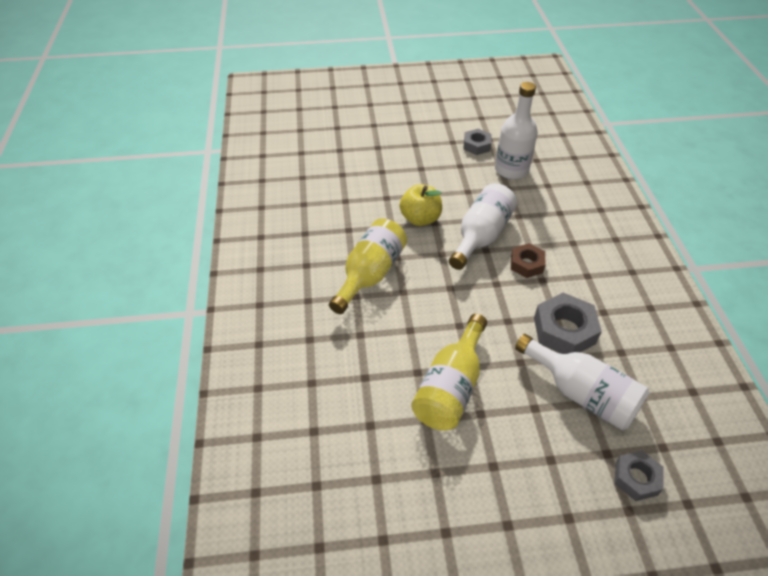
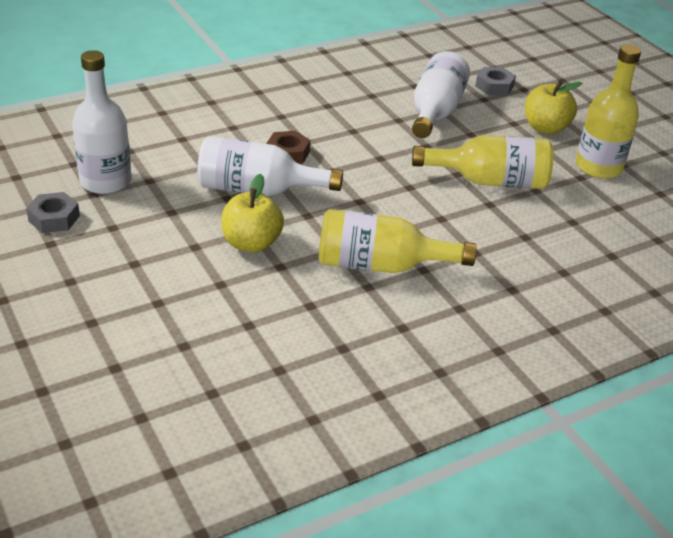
camera: 115 degrees left, 10 degrees down
grey nut [534,293,602,354] -> none
none -> yellow apple [525,81,582,134]
none -> yellow bottle [576,45,641,179]

